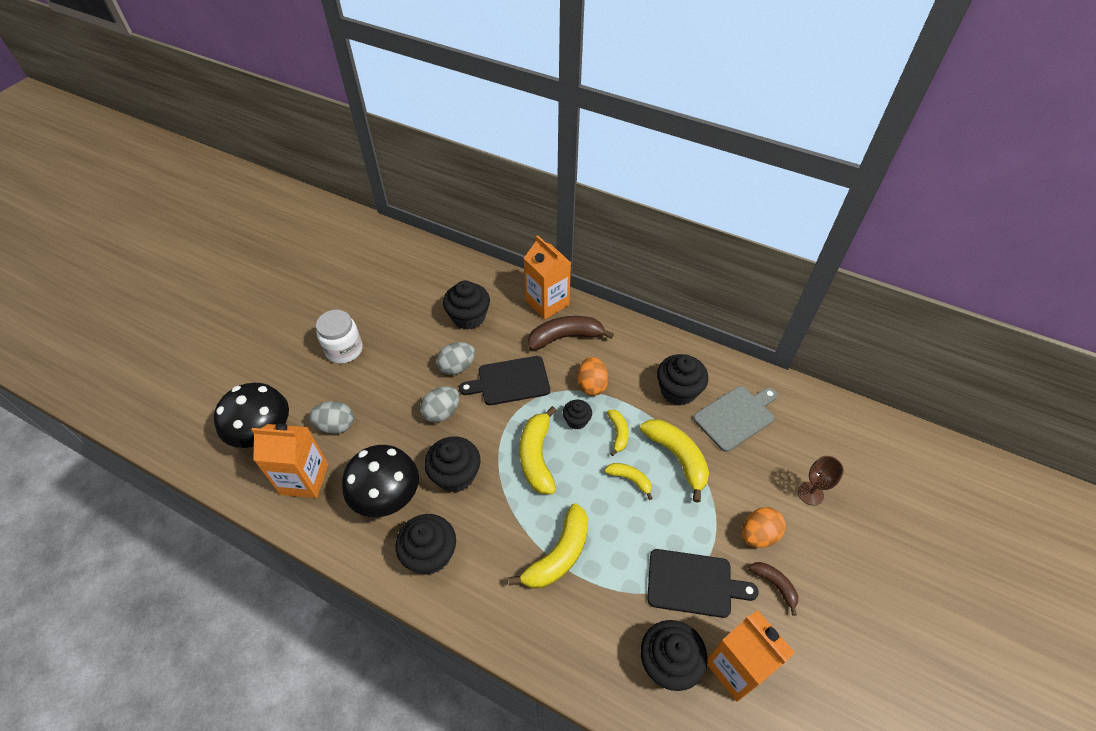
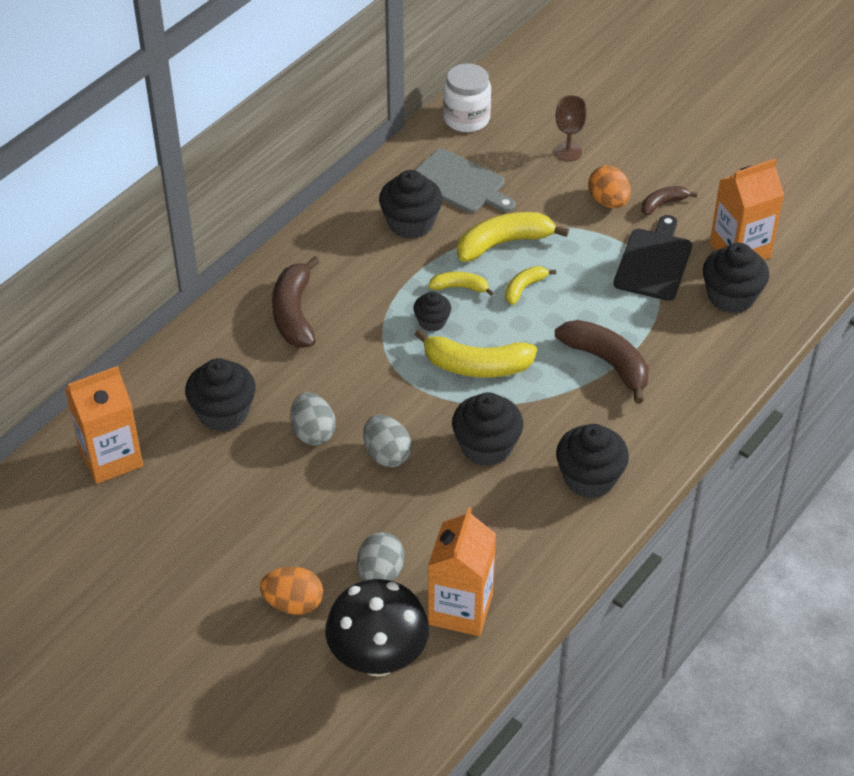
camera: 80 degrees left, 5 degrees down
white jar [316,310,363,364] -> white jar moved to [443,64,491,132]
black mushroom [342,445,419,517] -> none
black cutting board [459,356,550,405] -> none
yellow banana [508,503,588,588] -> brown banana [555,320,649,403]
orange carton [524,235,571,319] -> orange carton moved to [64,366,143,484]
orange egg [577,357,608,396] -> orange egg moved to [260,567,323,615]
grey cutting board [693,386,778,452] -> grey cutting board turned 150 degrees clockwise [415,149,515,213]

